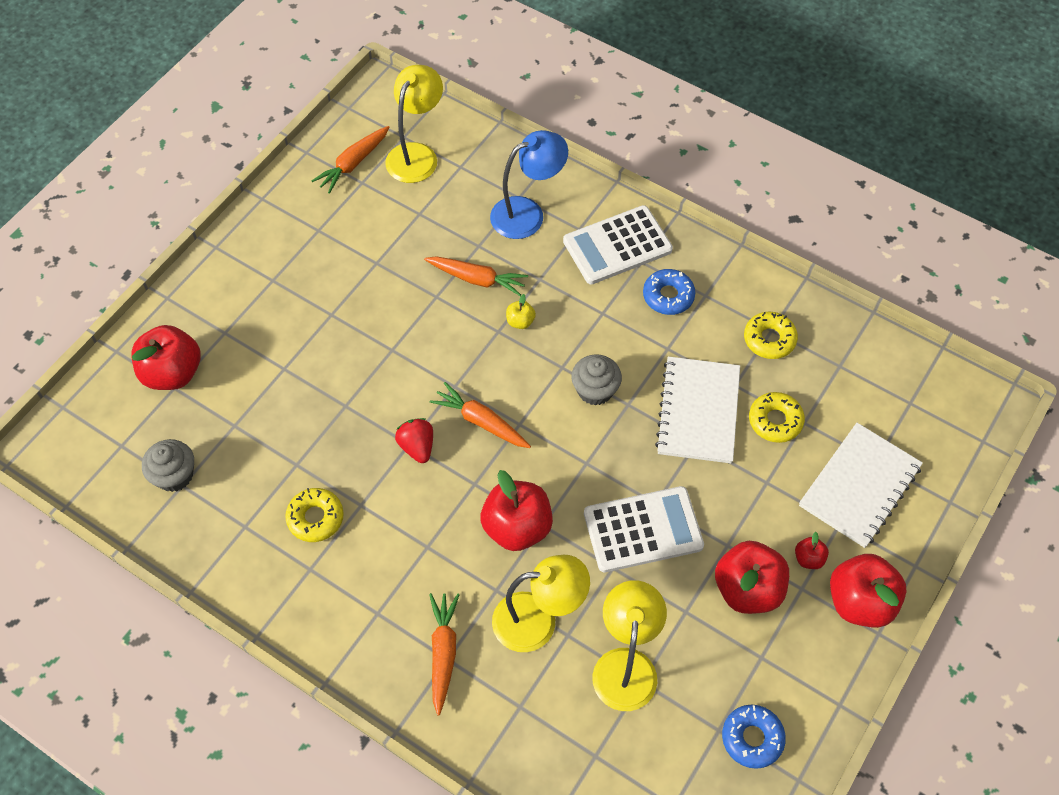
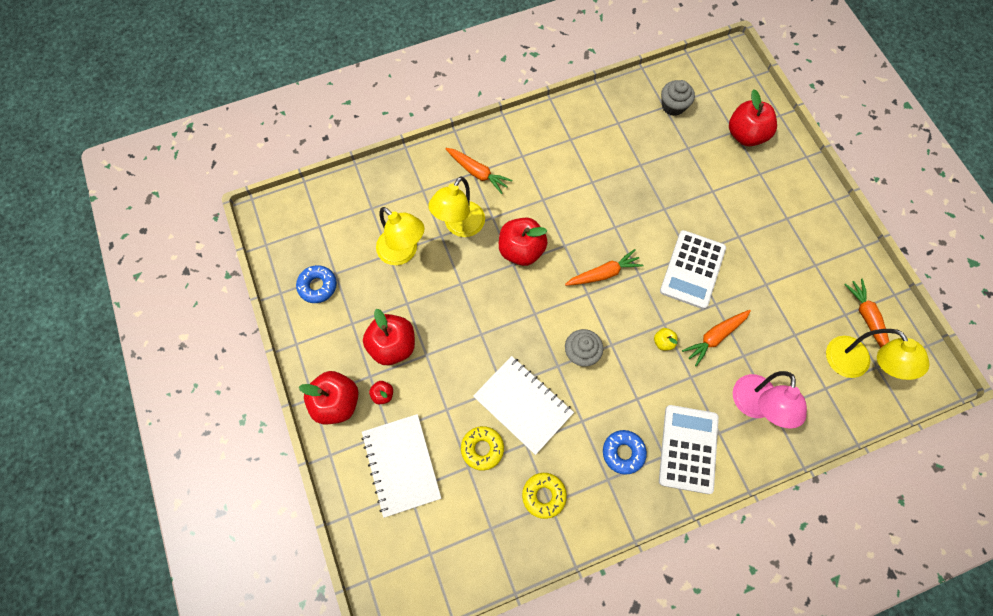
camera: 125 degrees right, 10 degrees up
yellow donut [285,488,344,542] -> none
red strawberry [395,418,433,463] -> none
blue lamp [490,130,568,239] -> pink lamp [733,371,807,429]
white calculator [584,486,704,572] -> white calculator moved to [660,230,726,309]

